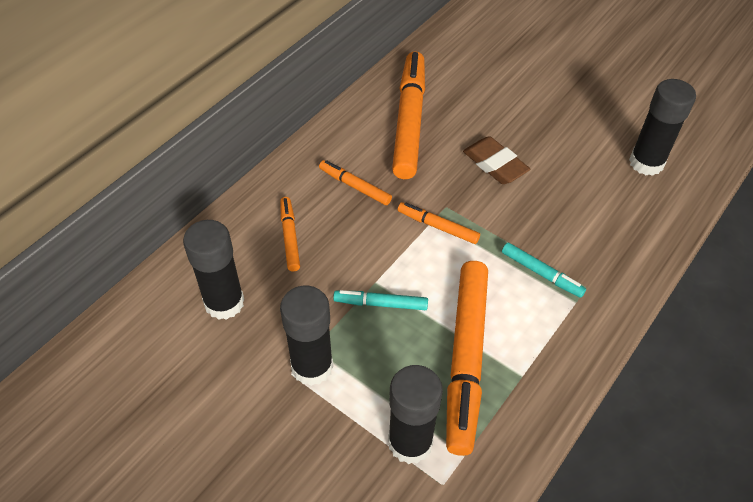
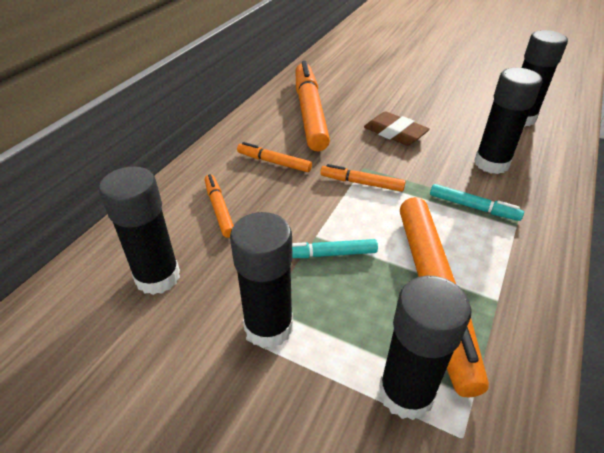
camera: 10 degrees left, 10 degrees down
none -> black glue stick [474,68,542,174]

